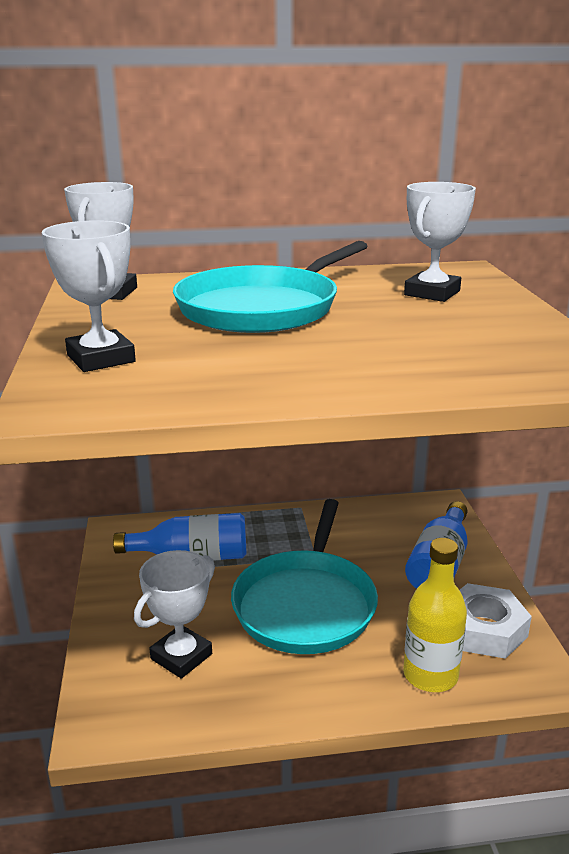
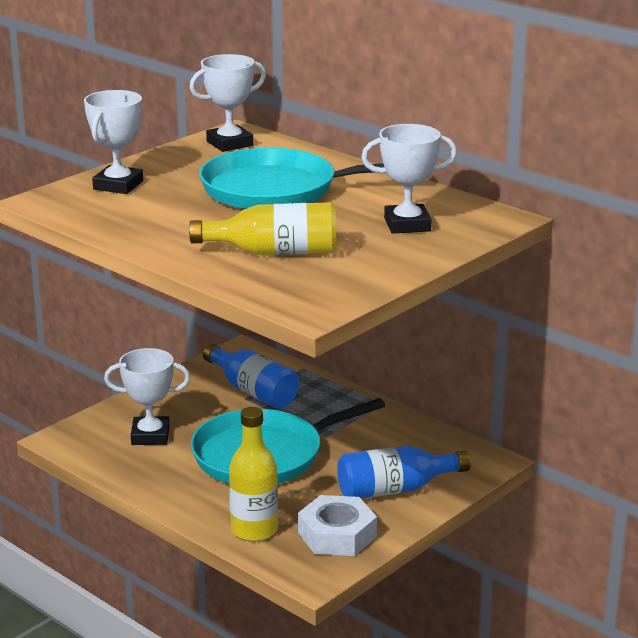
camera: 50 degrees right, 0 degrees up
none -> yellow bottle [189,202,336,255]

